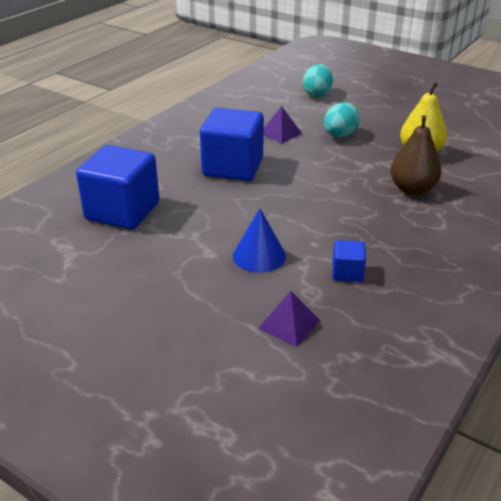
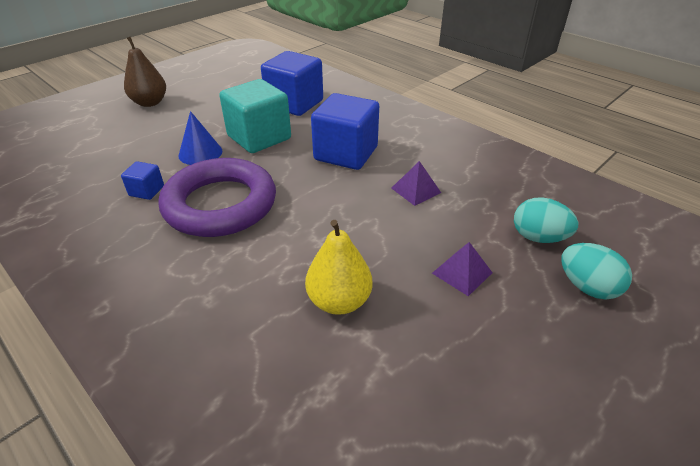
camera: 100 degrees right, 5 degrees up
purple pyramid [258,291,320,347] -> purple pyramid moved to [432,242,493,296]
turquoise egg [324,102,360,137] -> turquoise egg moved to [561,243,632,300]
brown pear [390,115,441,195] -> brown pear moved to [124,37,166,107]
none -> purple ring [159,158,276,237]
none -> turquoise cube [219,79,291,153]

